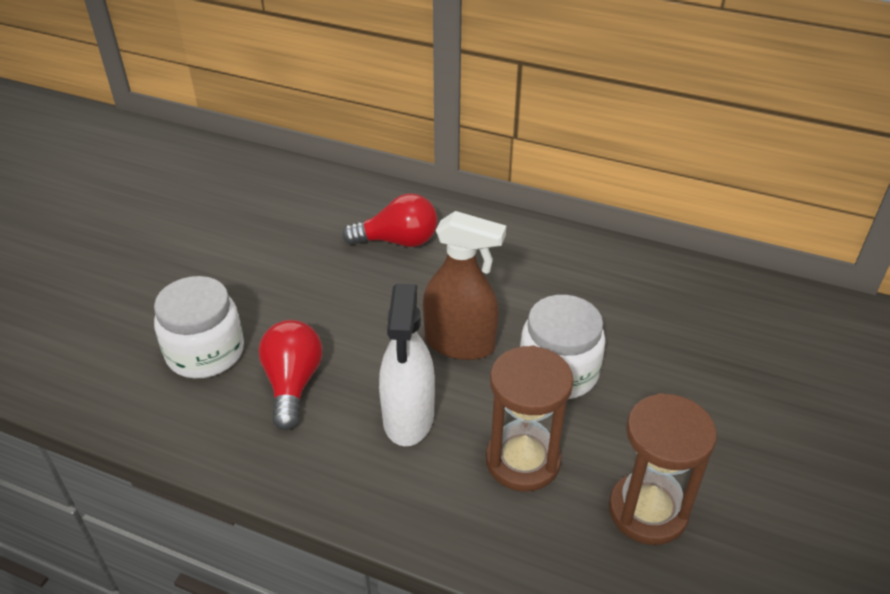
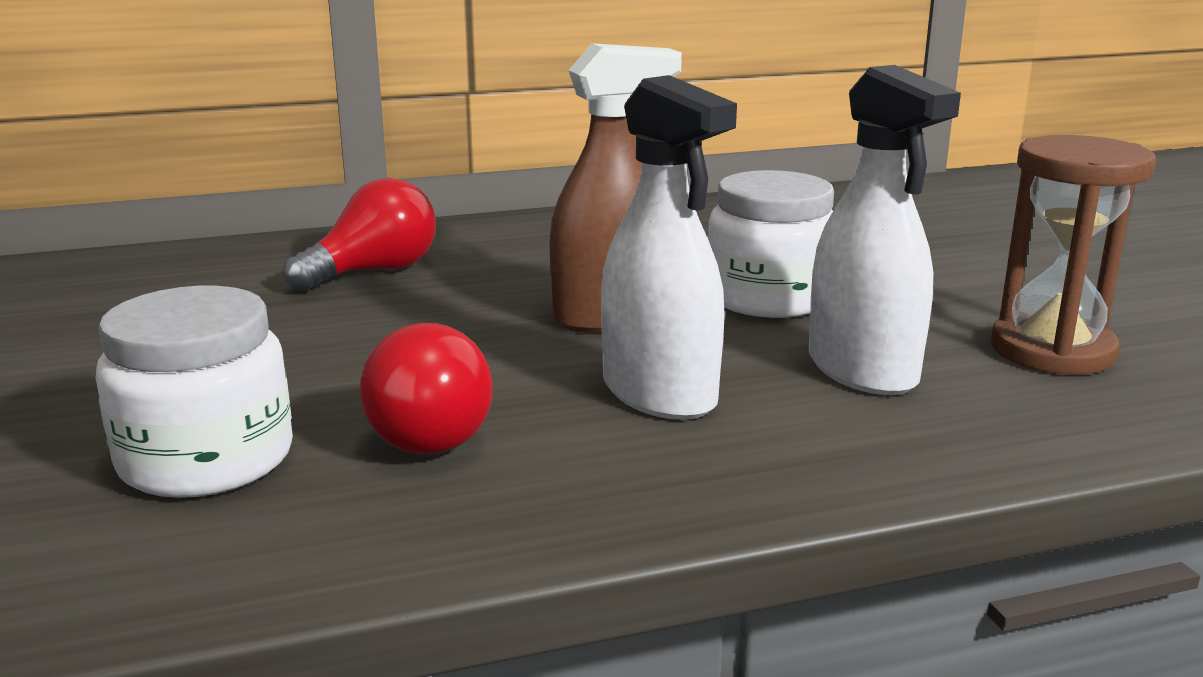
camera: 40 degrees left, 20 degrees down
red light bulb [258,320,322,430] -> red light bulb turned 150 degrees counterclockwise [360,323,493,454]
brown hourglass [486,345,574,491] -> white spray bottle [809,65,961,395]

